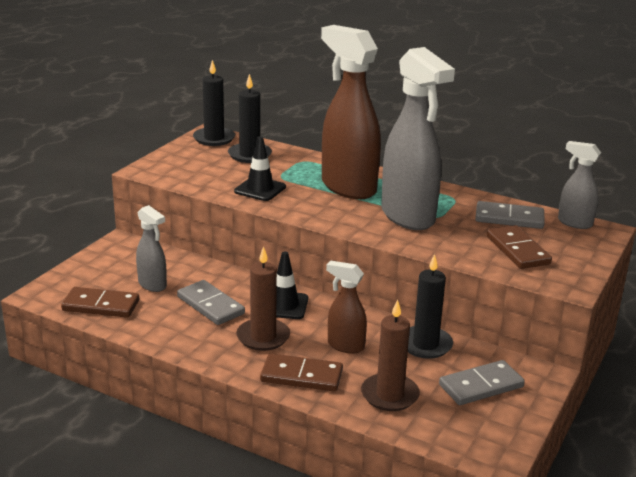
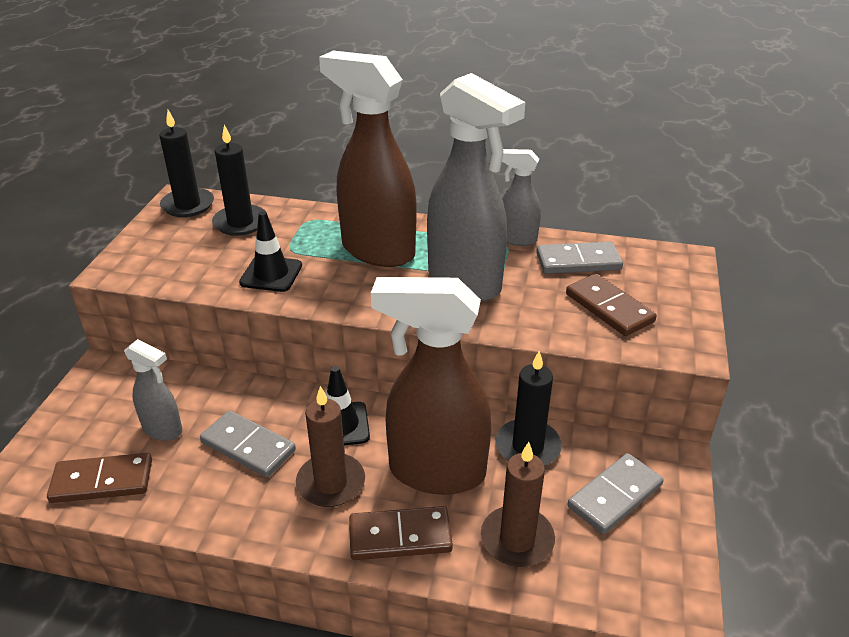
camera: 15 degrees left, 10 degrees up
brown spray bottle [326,261,367,354] -> brown spray bottle [371,277,491,495], size x1.99
grey spray bottle [558,141,601,229] -> grey spray bottle moved to [502,149,541,246]

